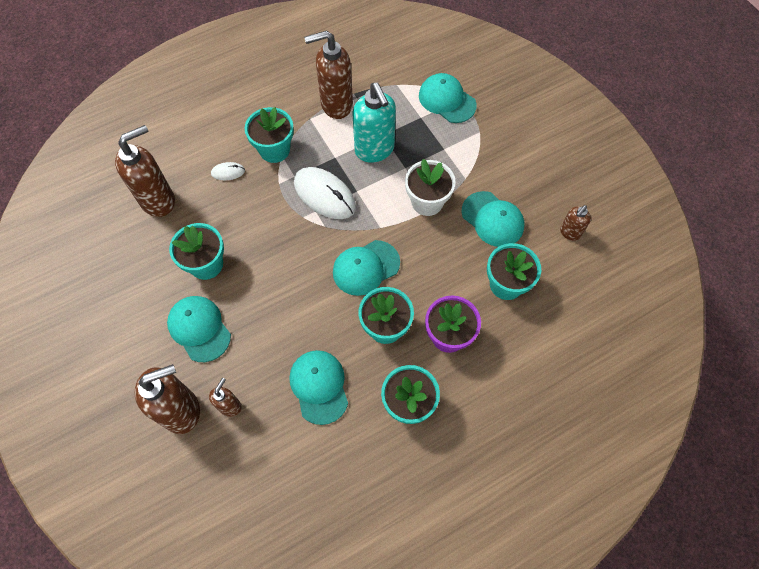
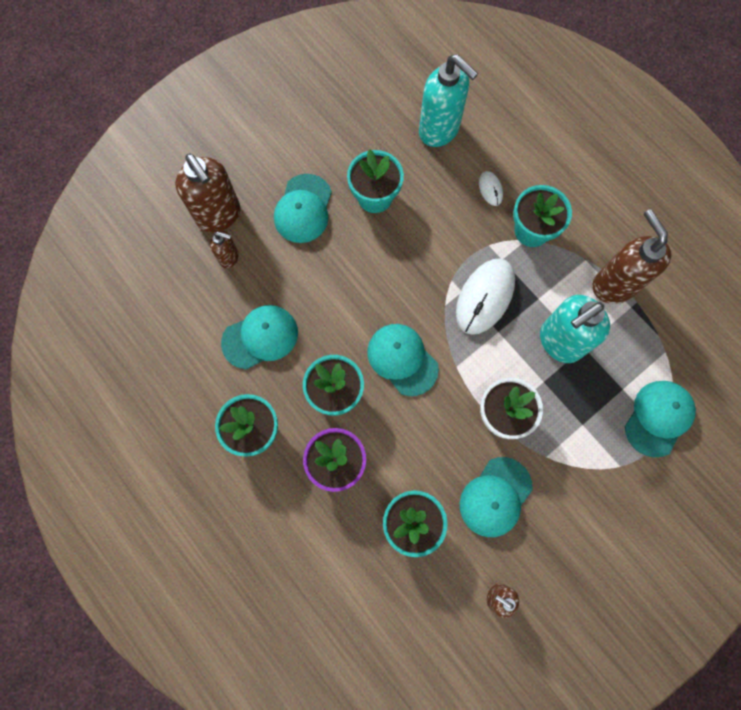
camera: 80 degrees right, 10 degrees up
brown soap dispenser [115,125,175,217] -> turquoise soap dispenser [419,54,478,147]
turquoise cap [167,296,231,362] -> turquoise cap turned 150 degrees clockwise [274,174,332,243]

